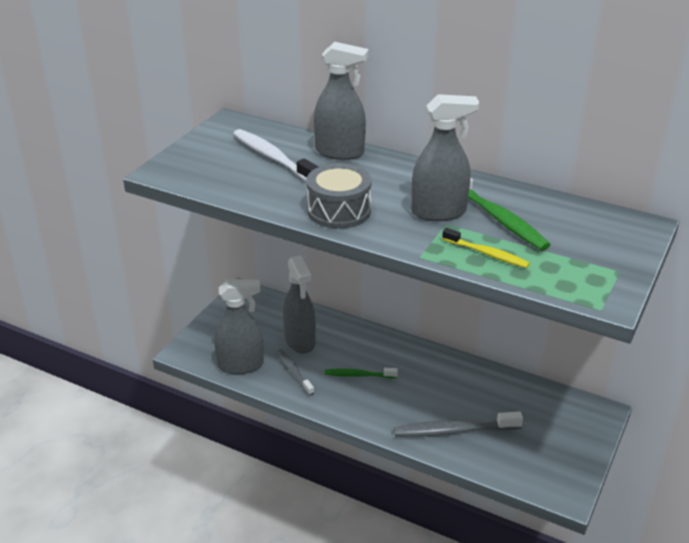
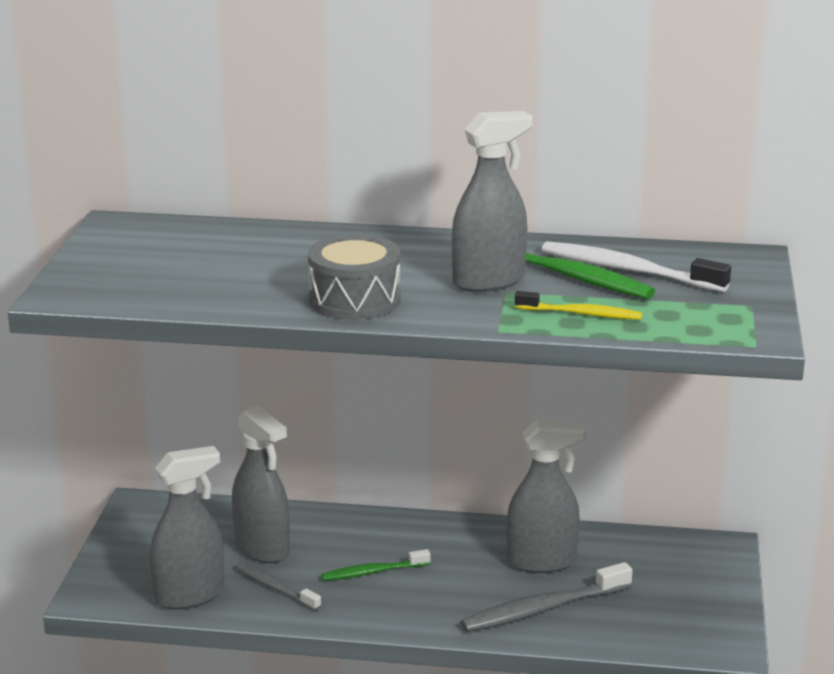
camera: 20 degrees left, 10 degrees down
white toothbrush [233,129,318,181] -> white toothbrush moved to [542,241,731,292]
grey spray bottle [314,42,369,160] -> grey spray bottle moved to [506,419,586,573]

